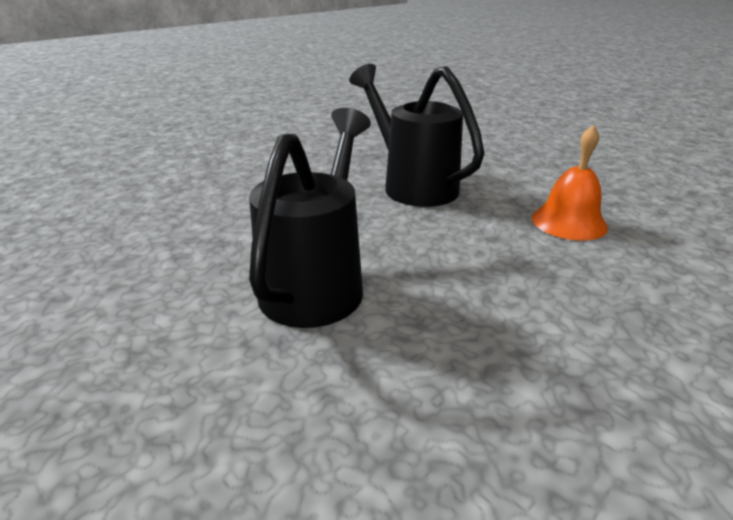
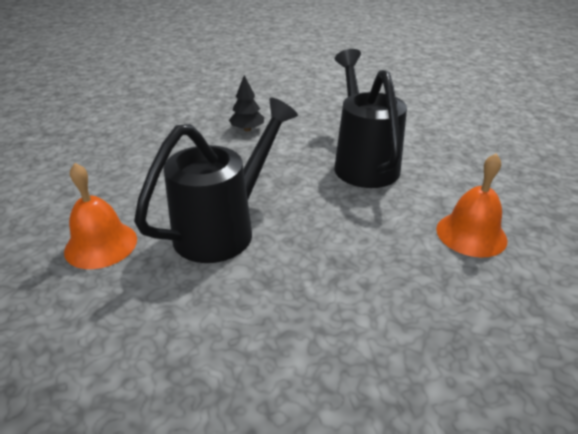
camera: 25 degrees right, 5 degrees up
none -> orange bell [64,163,137,269]
none -> black tree [229,75,264,131]

